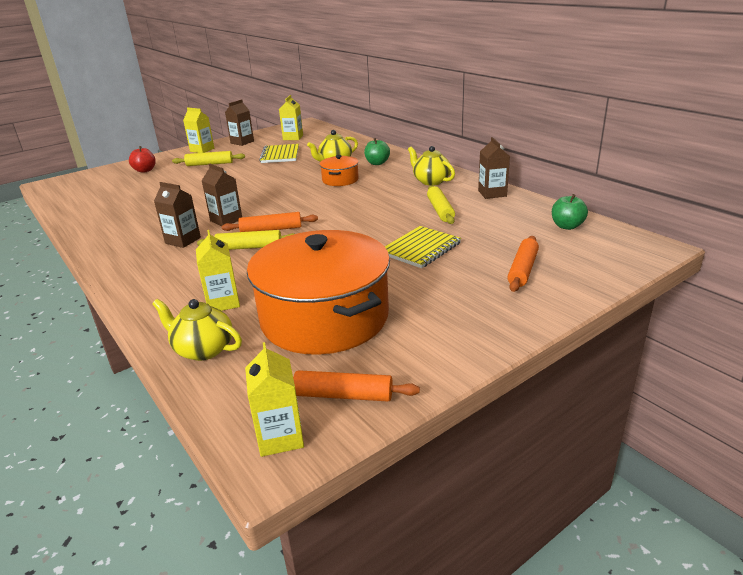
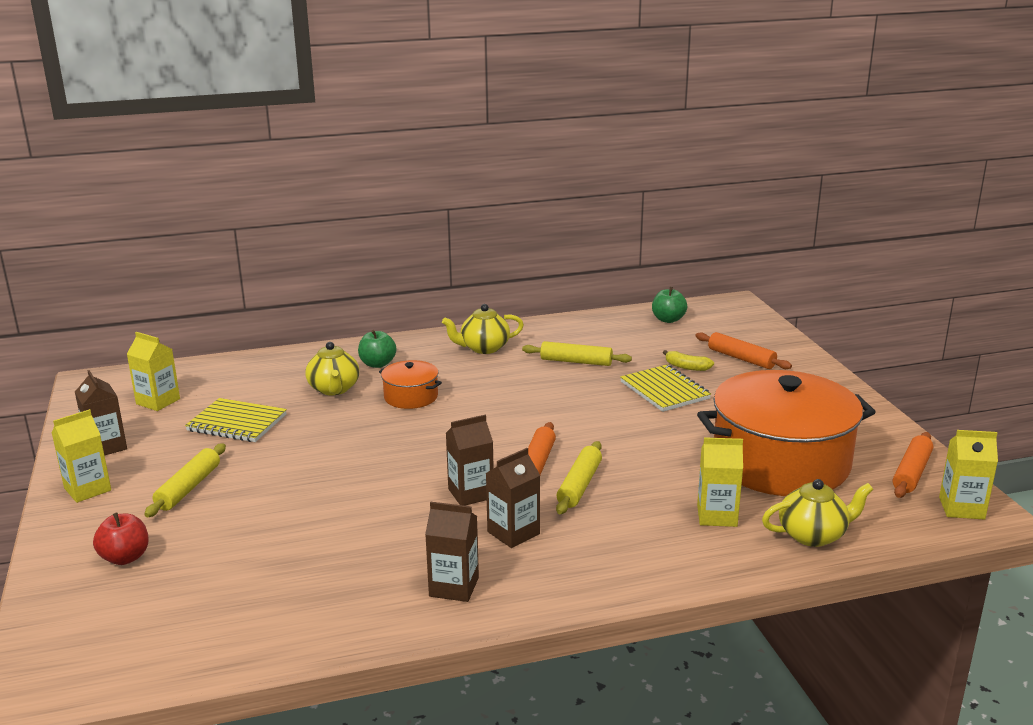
camera: 70 degrees left, 5 degrees down
yellow teapot [152,299,242,361] -> yellow teapot turned 150 degrees counterclockwise [762,479,873,547]
brown carton [478,137,510,199] -> brown carton moved to [425,502,479,602]
none -> yellow banana [663,350,714,371]

